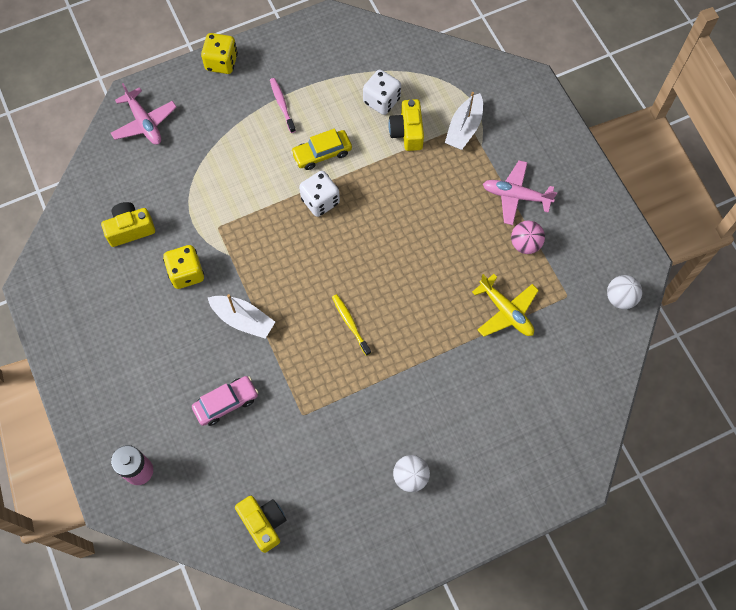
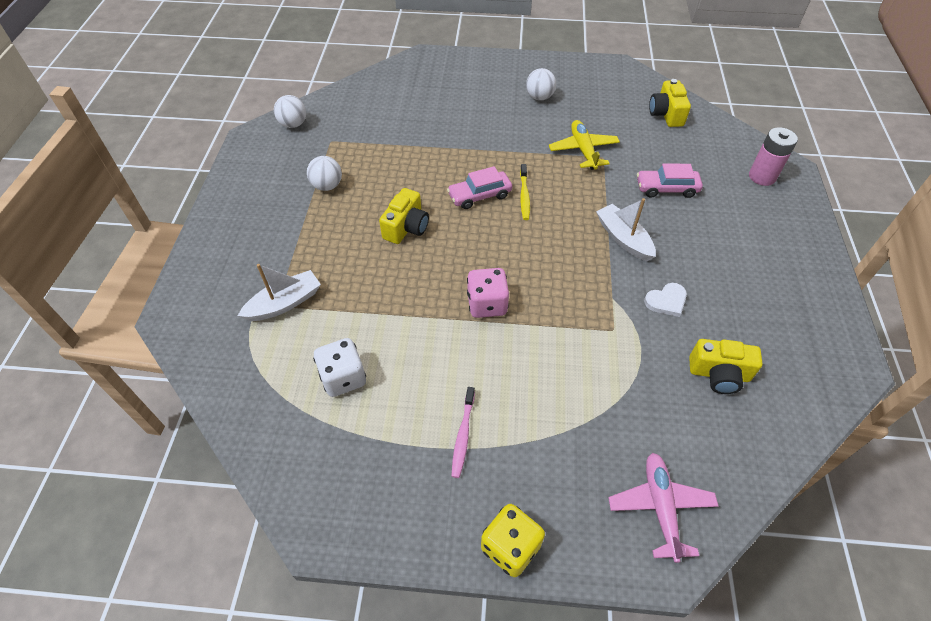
camera: 150 degrees left, 15 degrees down
yellow dice [163,245,204,289] -> white heart [644,283,687,317]
yellow car [291,129,352,170] -> none
white dice [299,171,340,217] -> pink dice [467,268,509,318]
yellow camera [388,99,424,151] -> yellow camera moved to [379,188,429,244]
yellow plane [472,274,539,337] -> yellow plane moved to [549,120,620,170]
pink plane [483,160,557,225] -> none
pink ball [511,221,545,254] -> white ball [307,156,342,191]
none -> pink car [447,166,512,209]

